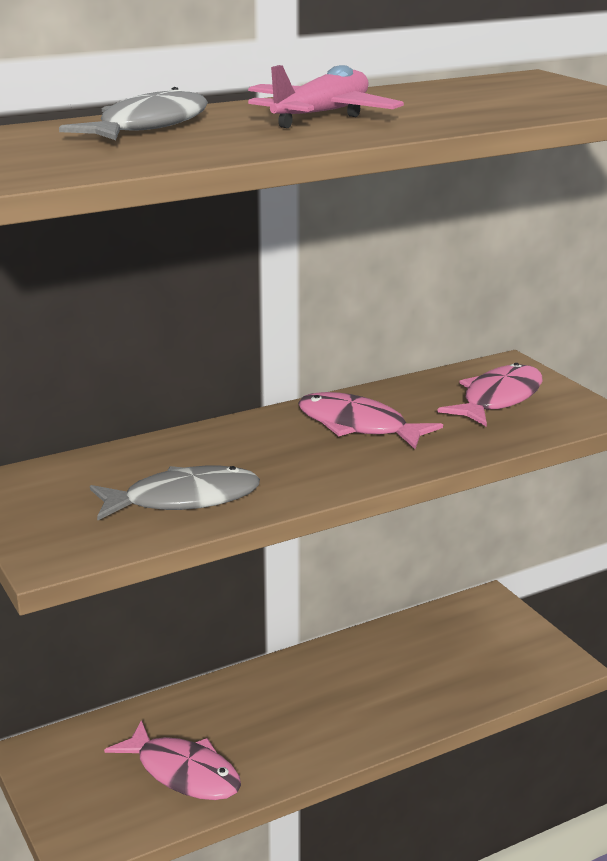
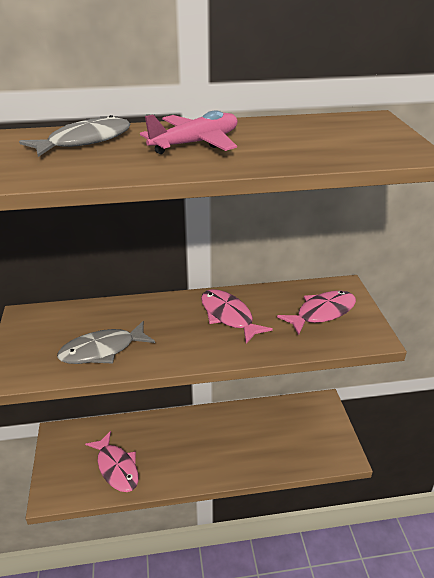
camera: 20 degrees right, 10 degrees up
grey fish [90,466,260,521] -> grey fish turned 150 degrees clockwise [57,321,155,364]

